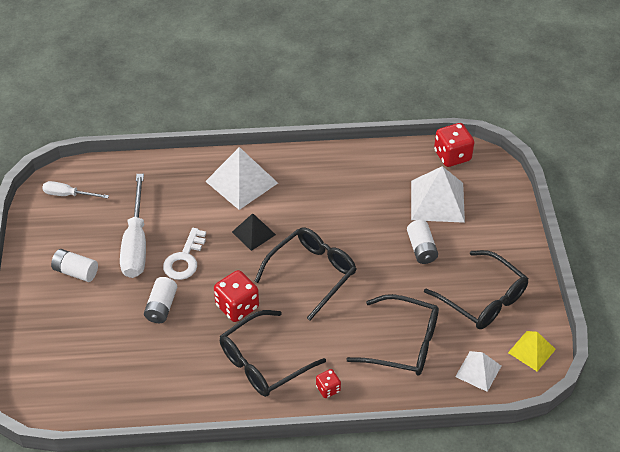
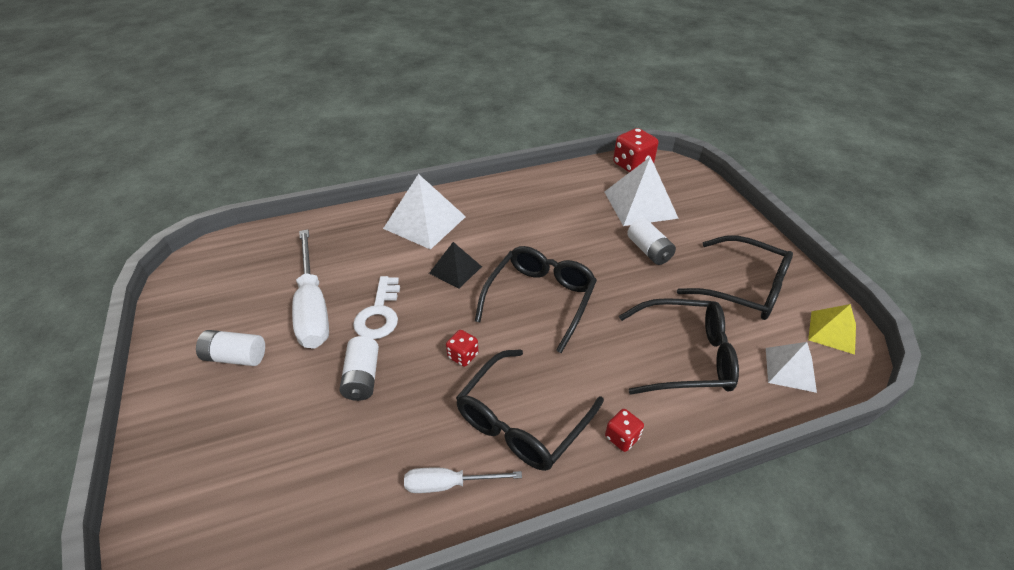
camera: 15 degrees left, 5 degrees down
white screwdriver [42,181,109,199] -> white screwdriver moved to [404,468,522,493]
red dice [214,270,259,322] -> red dice [446,330,479,367], size x0.54

